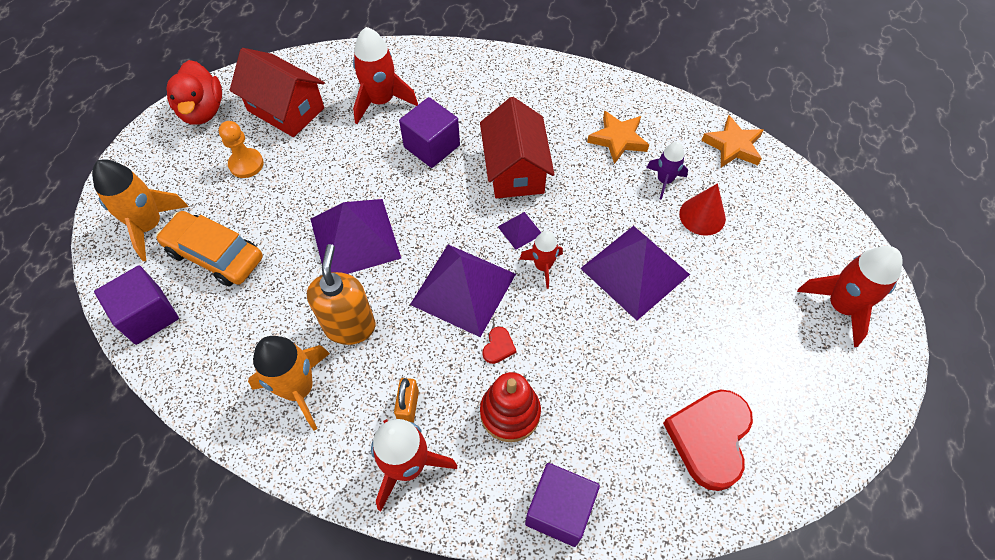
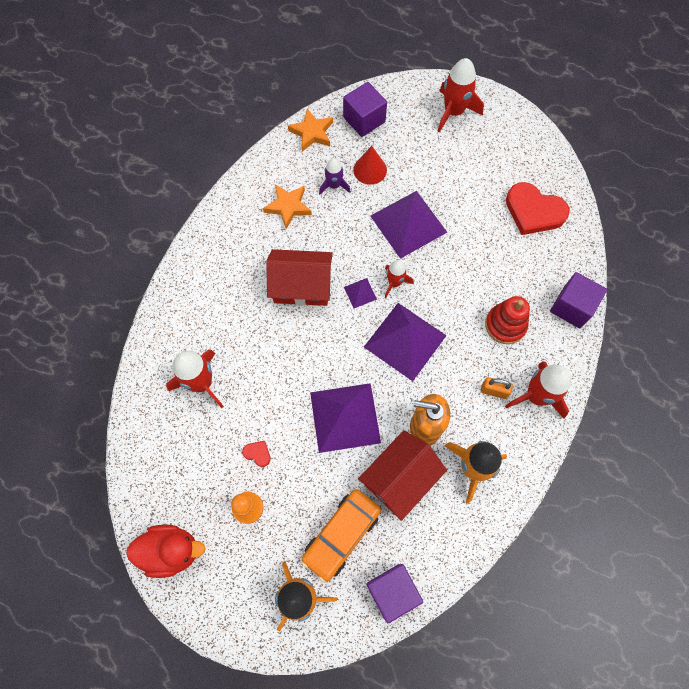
camera: 80 degrees left, 10 degrees up
red house [230,48,325,137] -> red house moved to [358,430,447,521]
purple cube [399,97,460,168] -> purple cube moved to [343,82,387,137]
red heart [483,327,516,364] -> red heart moved to [242,441,271,467]

